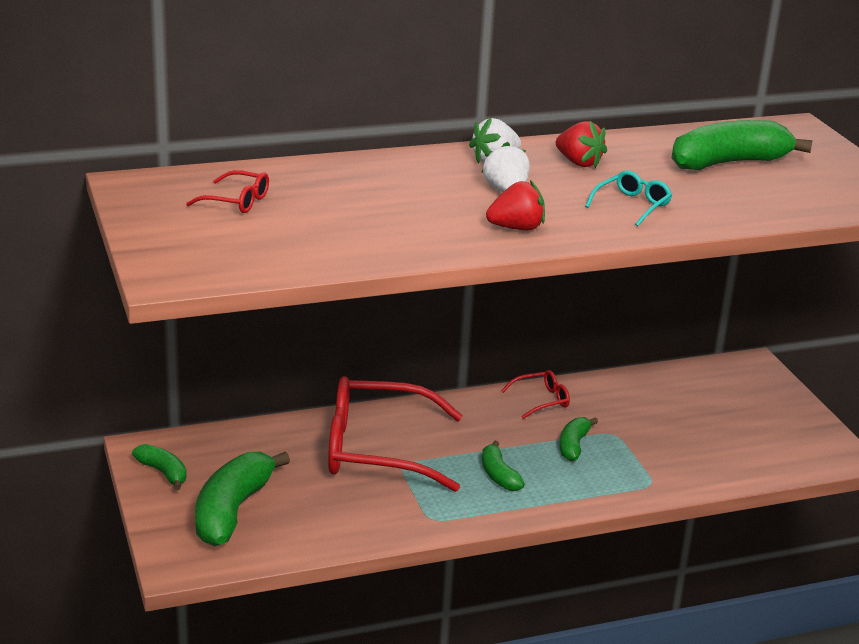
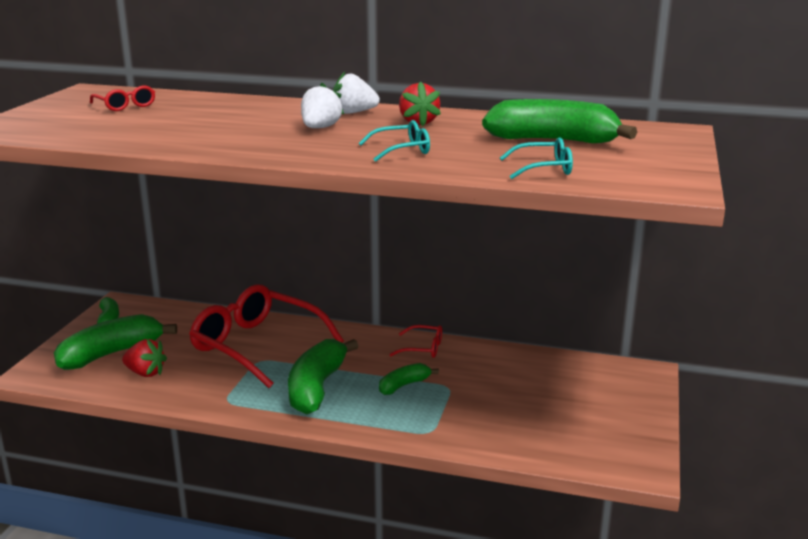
camera: 35 degrees right, 5 degrees down
green banana [482,441,525,491] -> green banana [288,339,358,414], size x1.88
red strawberry [486,180,545,230] -> red strawberry moved to [122,339,167,377]
none -> turquoise glasses [500,137,573,179]

